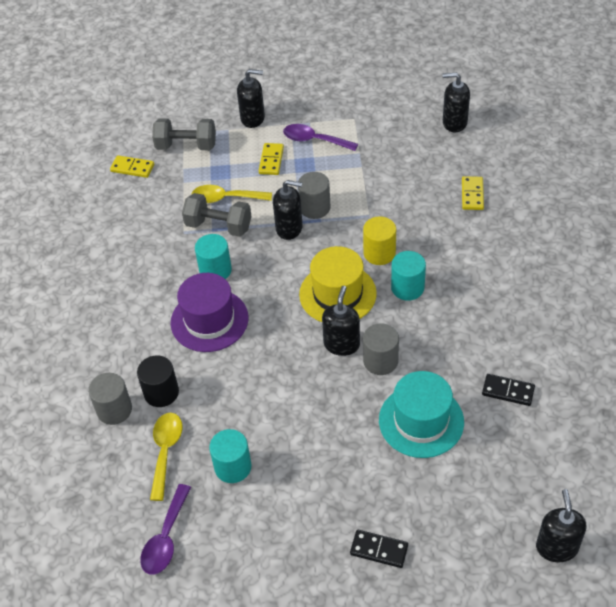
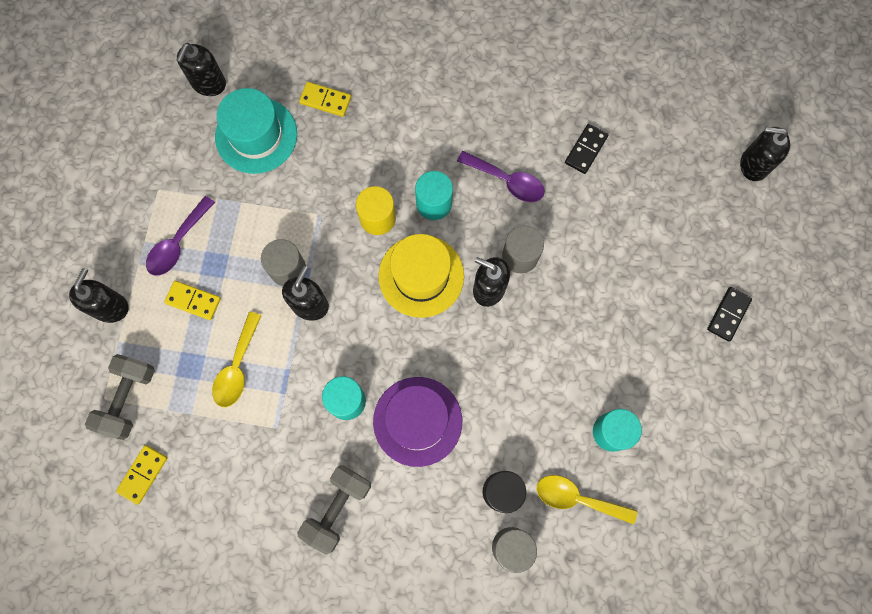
camera: 80 degrees left, 25 degrees up
purple spoon [140,484,191,575] -> purple spoon moved to [457,151,545,202]
grey dumbbell [182,193,251,237] -> grey dumbbell moved to [297,465,371,555]
turquoise hat [379,371,464,458] -> turquoise hat moved to [215,88,297,174]

